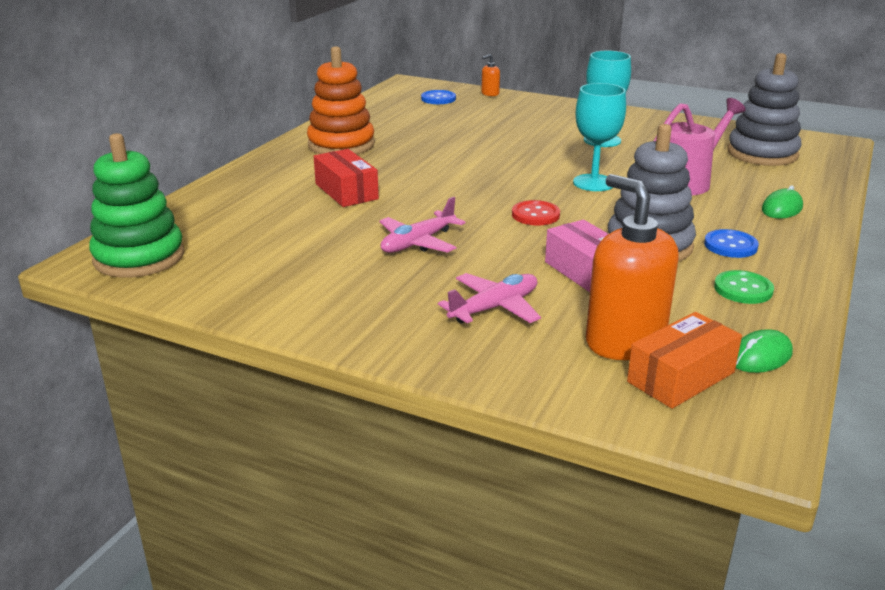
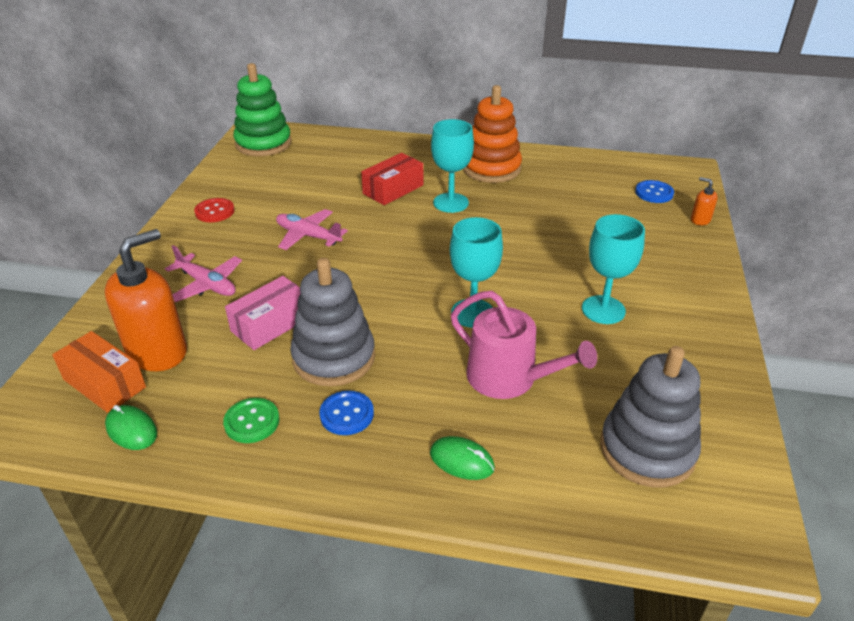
camera: 75 degrees right, 10 degrees up
red button [512,200,560,226] -> red button moved to [194,198,235,222]
none -> turquoise goblet [431,119,474,213]

